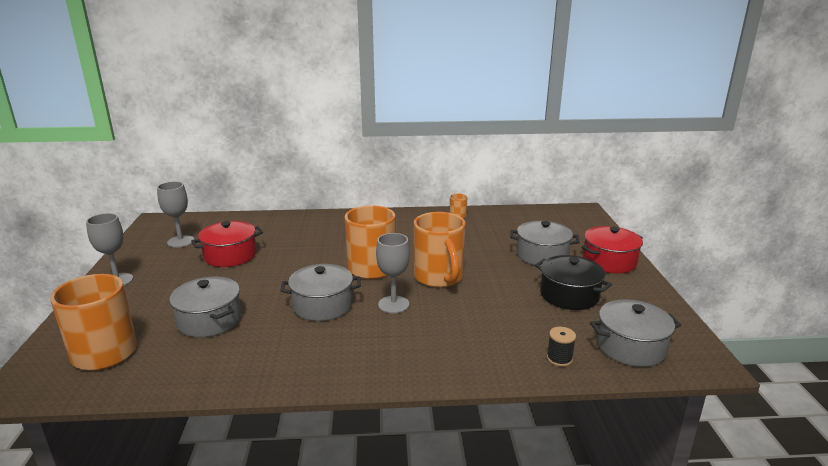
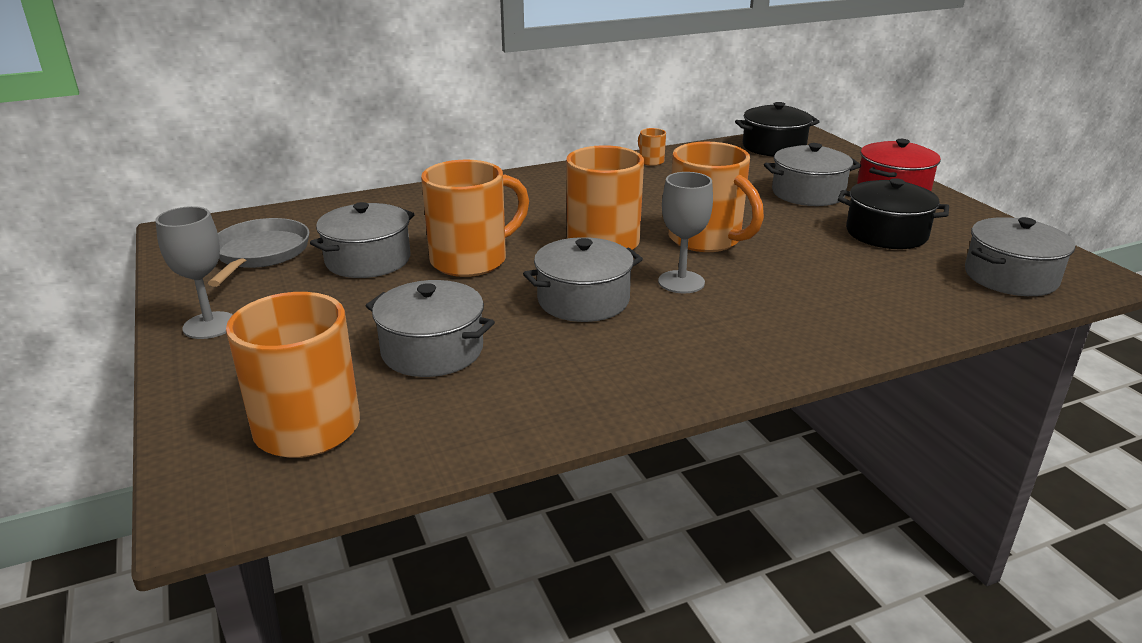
camera: 20 degrees left, 5 degrees up
grey goblet [157,181,194,248] -> grey pan [208,218,310,287]
red pot [191,221,263,267] -> grey pot [310,202,414,278]
black spool [547,327,576,367] -> none
none -> orange mug [421,160,529,277]
none -> black pot [735,102,820,157]

